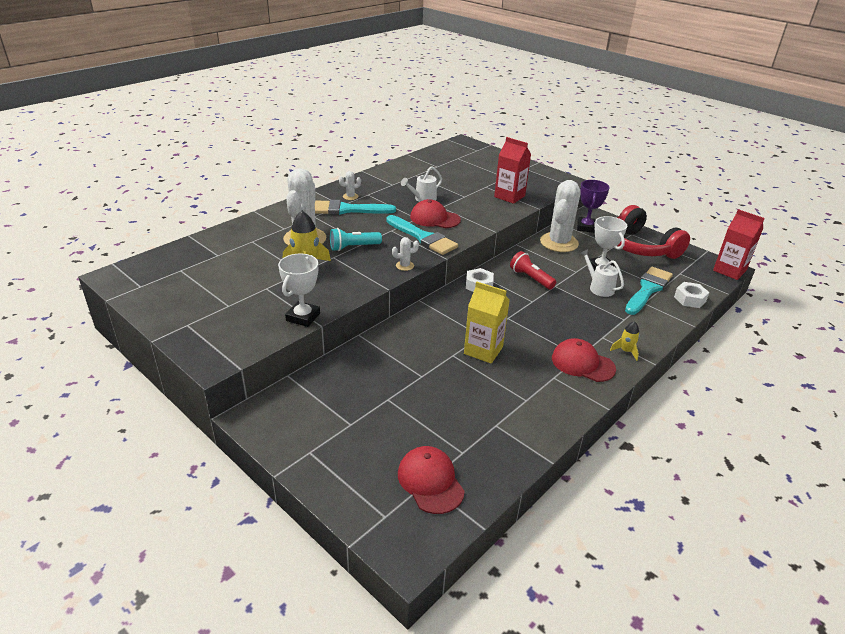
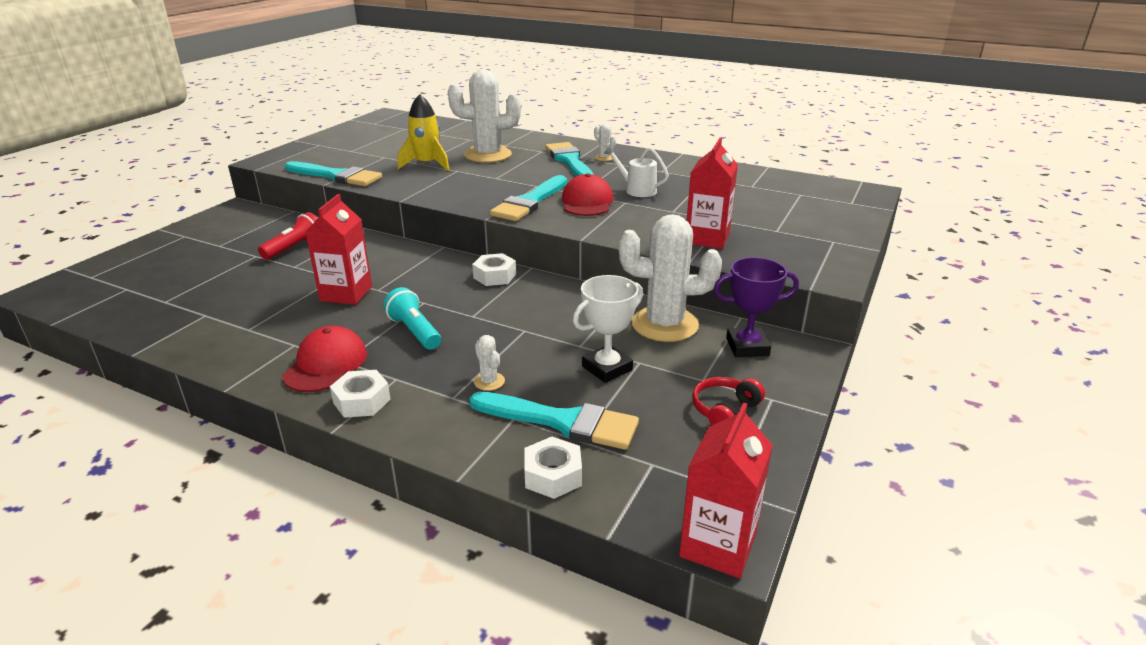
camera: 75 degrees right, 5 degrees down
white trophy [278,254,320,327] -> turquoise brush [285,161,382,186]
turquoise flashlight [330,228,382,251] -> turquoise flashlight moved to [383,287,441,350]
white cactus [392,237,419,271] -> white cactus moved to [474,335,505,391]
red cap [398,446,465,514] -> none
yellow carton [464,282,510,364] -> red carton [306,194,372,305]
red flashlight [510,251,556,289] -> red flashlight moved to [258,212,318,260]
white watering can [580,249,624,297] -> none
yellow rocket [610,321,639,361] -> white nut [330,370,391,418]
red headphones [617,205,690,259] -> red headphones [692,377,765,425], size x0.46

